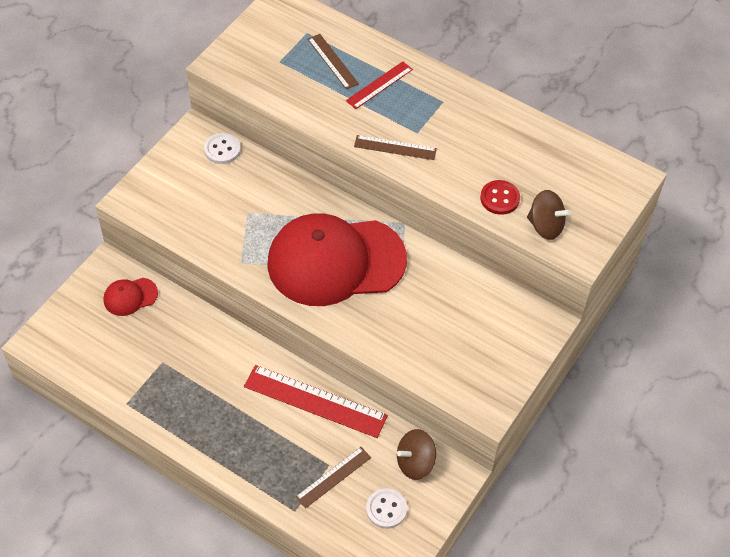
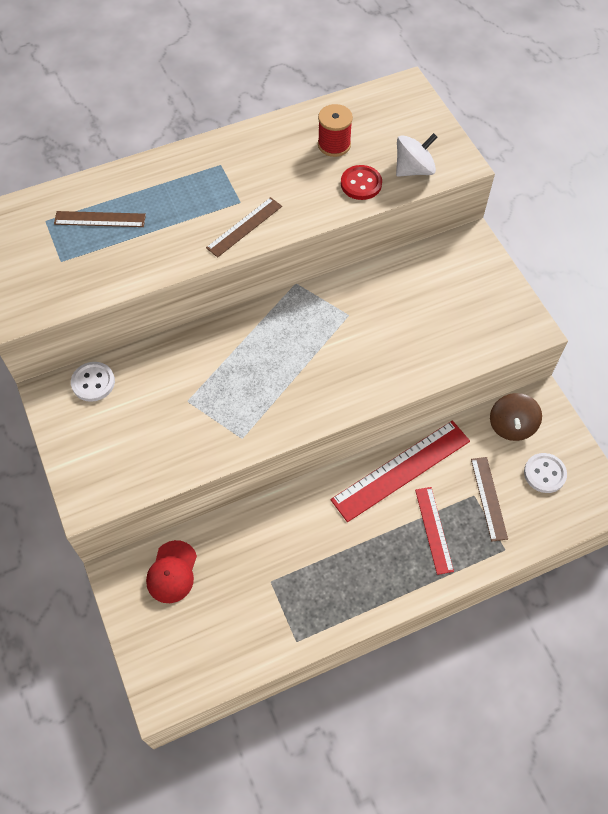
camera: 55 degrees left, 5 degrees up
red cap [267,213,407,306] -> none
red ruler [346,61,413,109] -> red ruler moved to [415,487,454,575]
brown spinning top [527,190,571,240] -> white spinning top [396,133,437,177]
none -> red spool [318,104,353,157]

